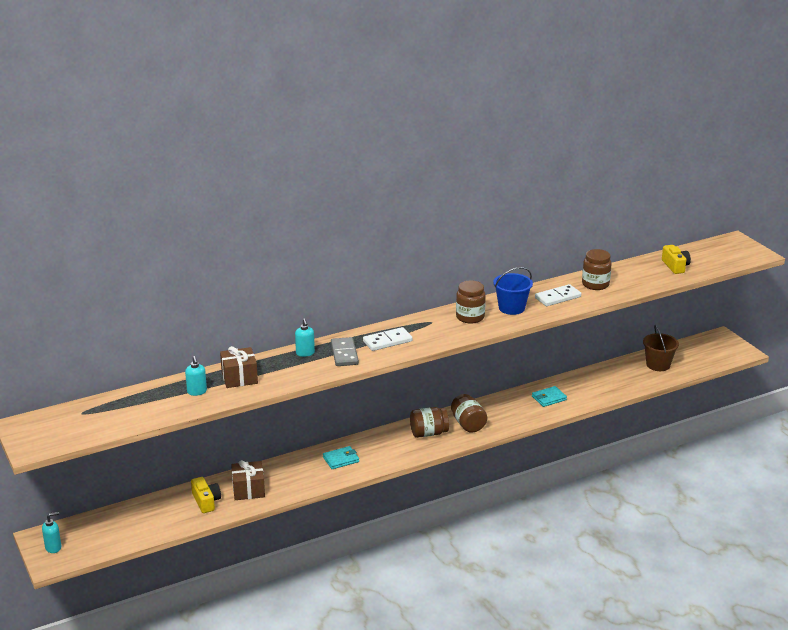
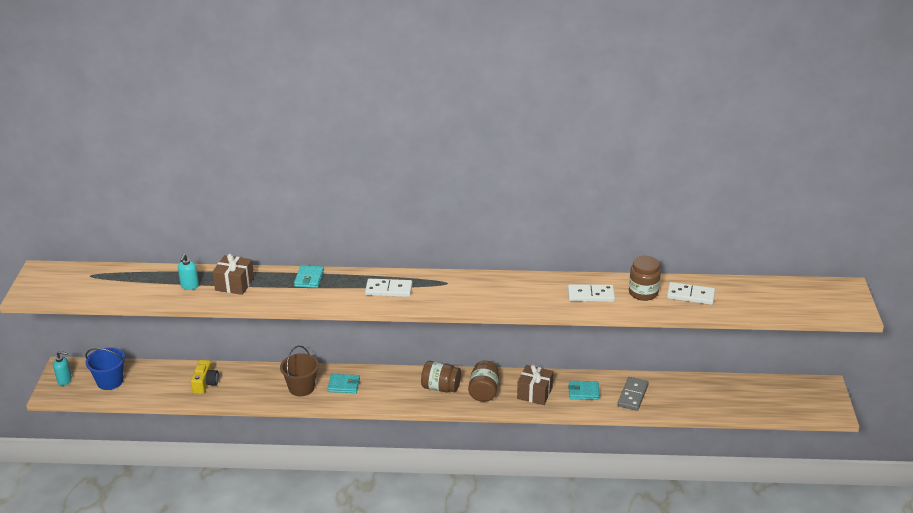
camera: 30 degrees right, 5 degrees up
brown gift [231,460,265,500] -> brown gift moved to [517,365,553,405]
turquoise soap dispenser [295,319,315,357] -> turquoise wallet [294,265,324,288]
grey domino [331,337,359,366] -> grey domino moved to [617,377,649,411]
brown jar [456,281,486,324] -> none
blue bucket [493,267,533,315] -> blue bucket moved to [85,347,125,390]
brown bucket [643,325,679,371] -> brown bucket moved to [280,345,319,396]
yellow camera [662,245,691,274] -> none
none -> white domino [667,282,715,305]

